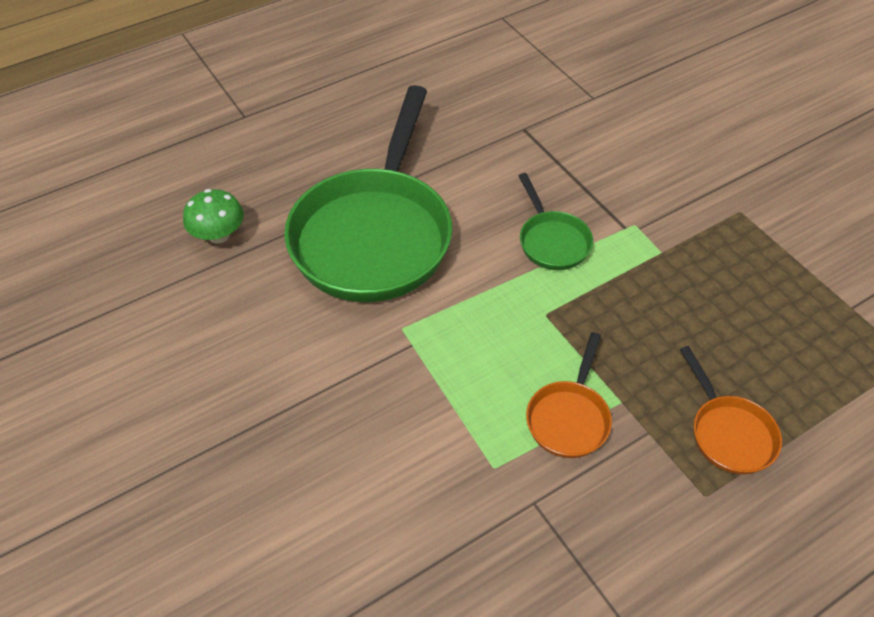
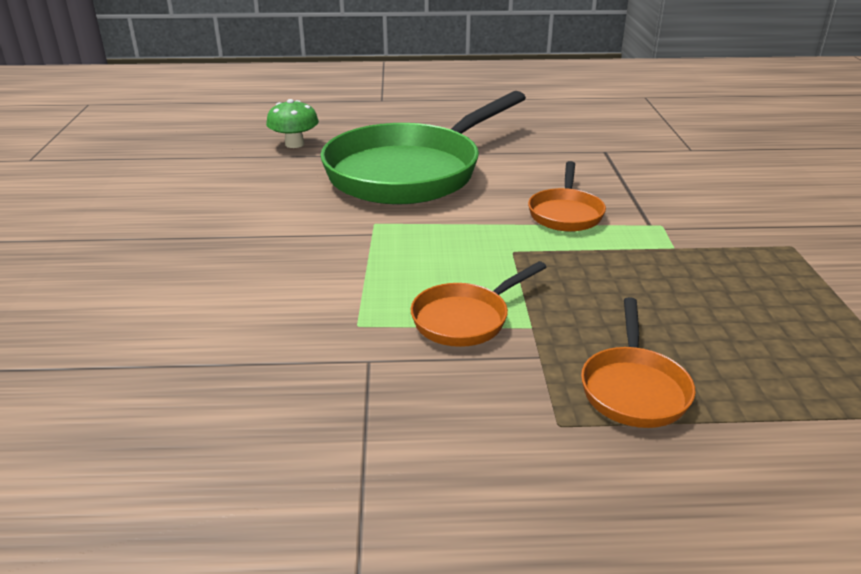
camera: 30 degrees right, 20 degrees down
green pan [519,173,593,270] -> orange pan [528,161,606,232]

